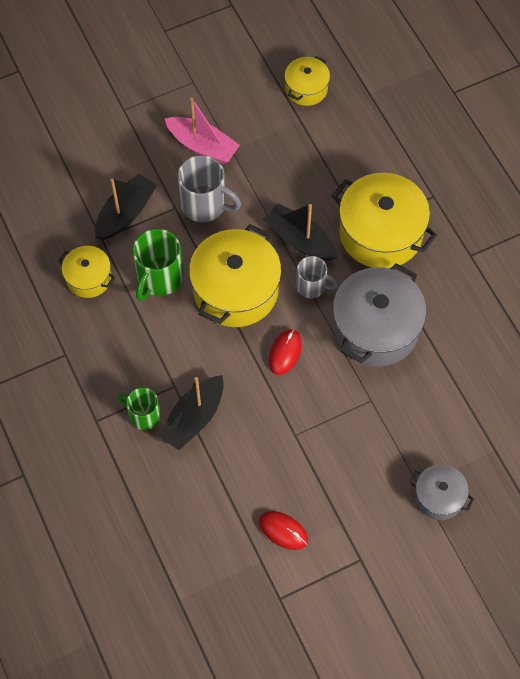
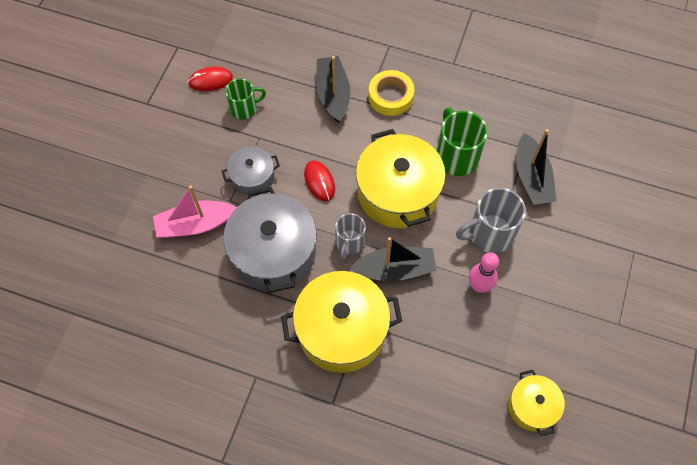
camera: 135 degrees right, 0 degrees up
yellow pot [58,246,115,298] -> none
green mug [117,388,161,430] -> green mug moved to [225,79,266,119]
pink boat [165,97,240,164] -> pink boat moved to [153,185,237,238]
grey mug [296,256,338,298] -> grey mug turned 45 degrees counterclockwise [335,213,366,260]
grey pot [410,464,474,520] -> grey pot moved to [222,146,280,196]
none -> yellow tape [368,70,414,116]
none -> pink bowling pin [469,252,499,293]

